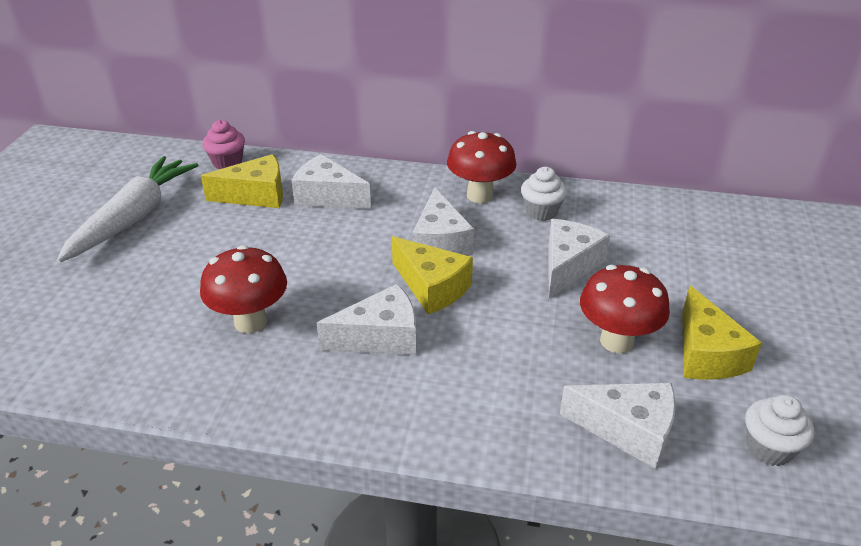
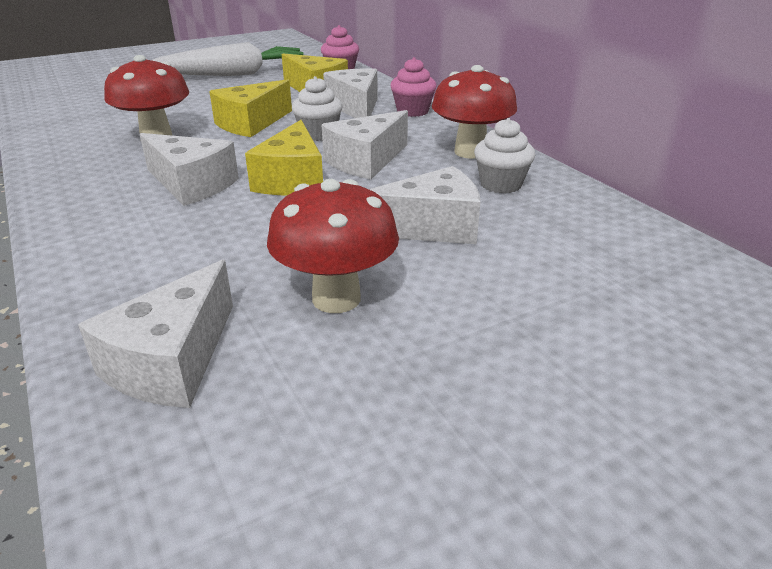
camera: 50 degrees right, 5 degrees down
white cheese [560,383,676,469] -> white cheese turned 45 degrees clockwise [78,259,233,408]
yellow cheese [682,286,762,380] -> yellow cheese moved to [209,79,292,137]
white cupcake [745,395,814,466] -> white cupcake moved to [292,76,342,141]
none -> pink cupcake [390,57,437,117]

